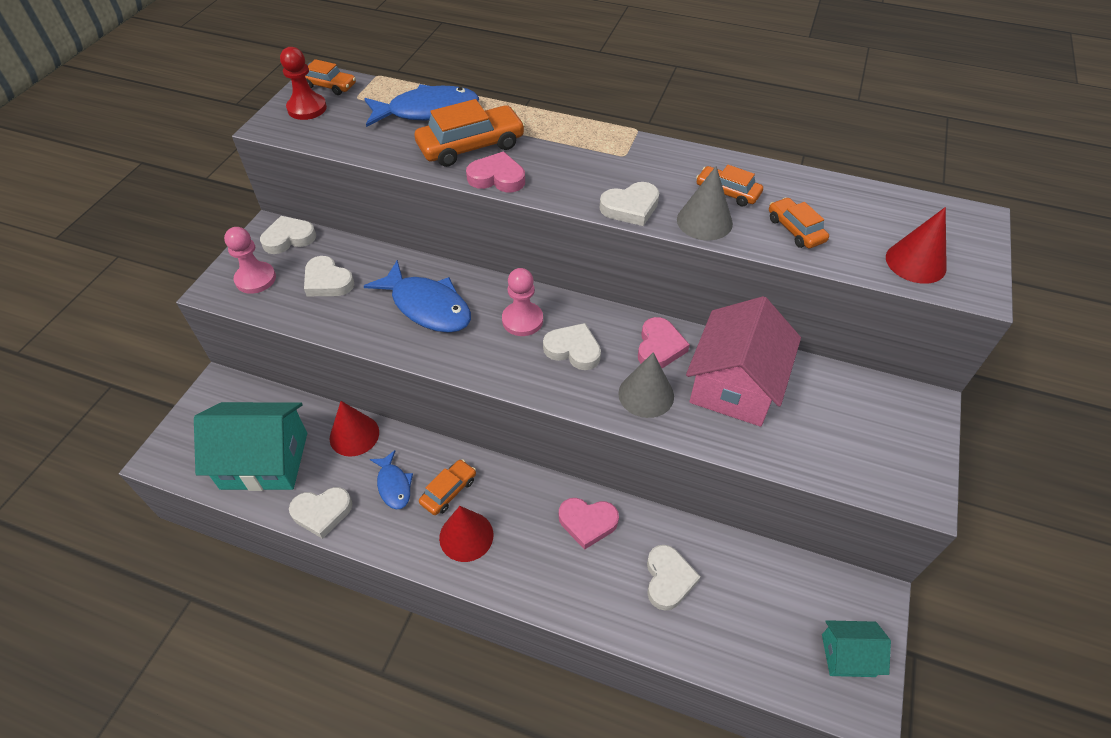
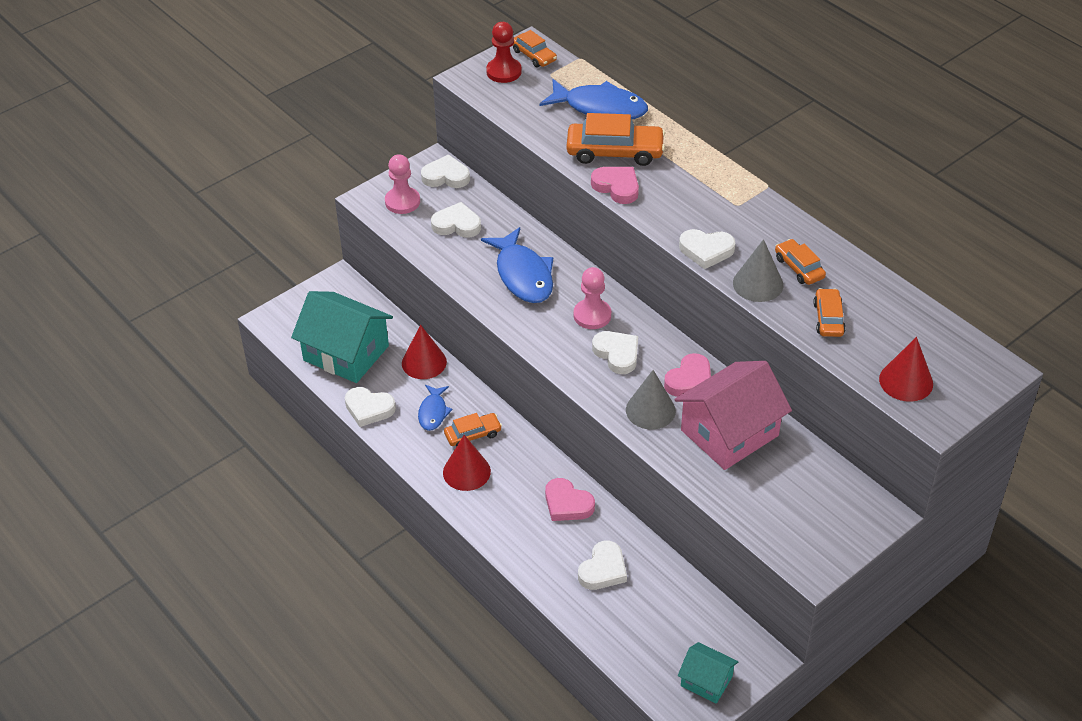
camera: 30 degrees right, 5 degrees down
white heart [304,256,354,296] -> white heart turned 120 degrees clockwise [431,202,481,238]

